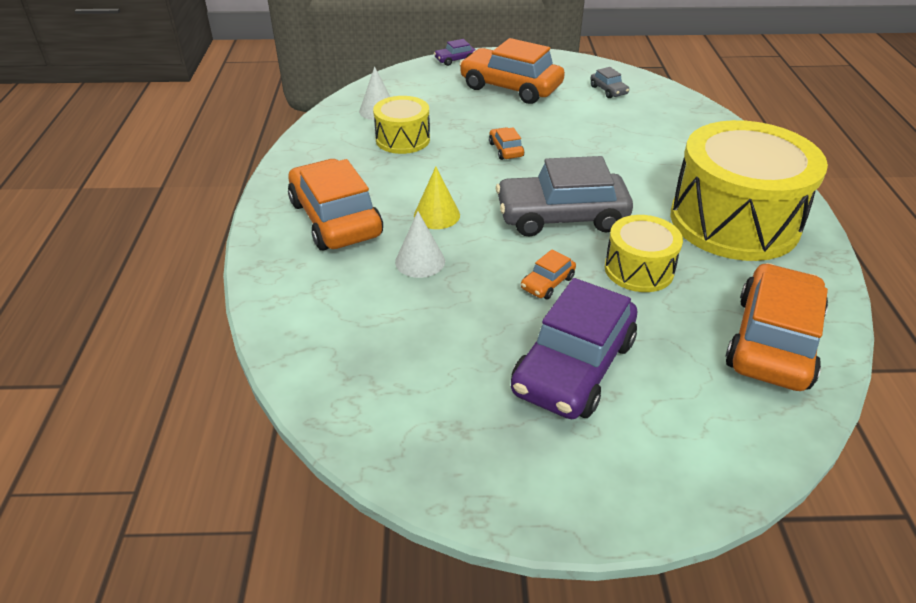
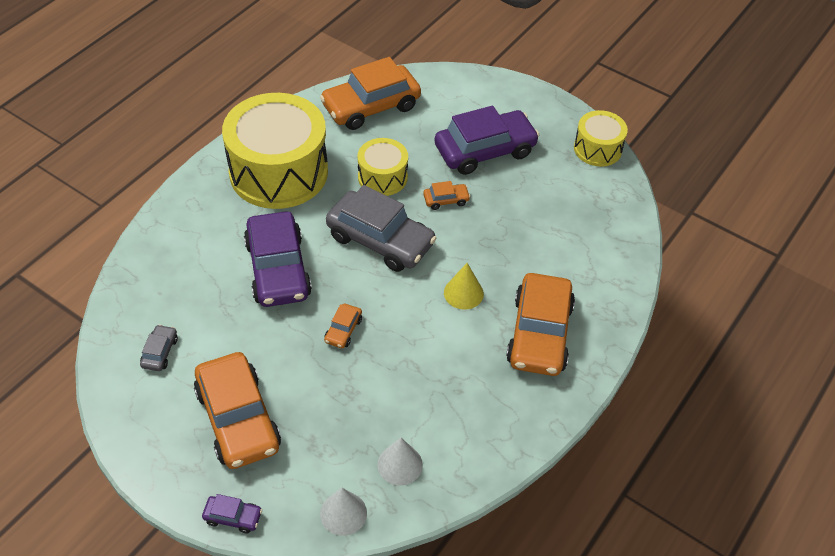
camera: 145 degrees left, 10 degrees up
yellow drum [373,96,430,154] -> yellow drum moved to [574,110,628,167]
white cone [395,211,445,278] -> white cone moved to [320,488,367,536]
none -> purple car [244,211,312,307]

